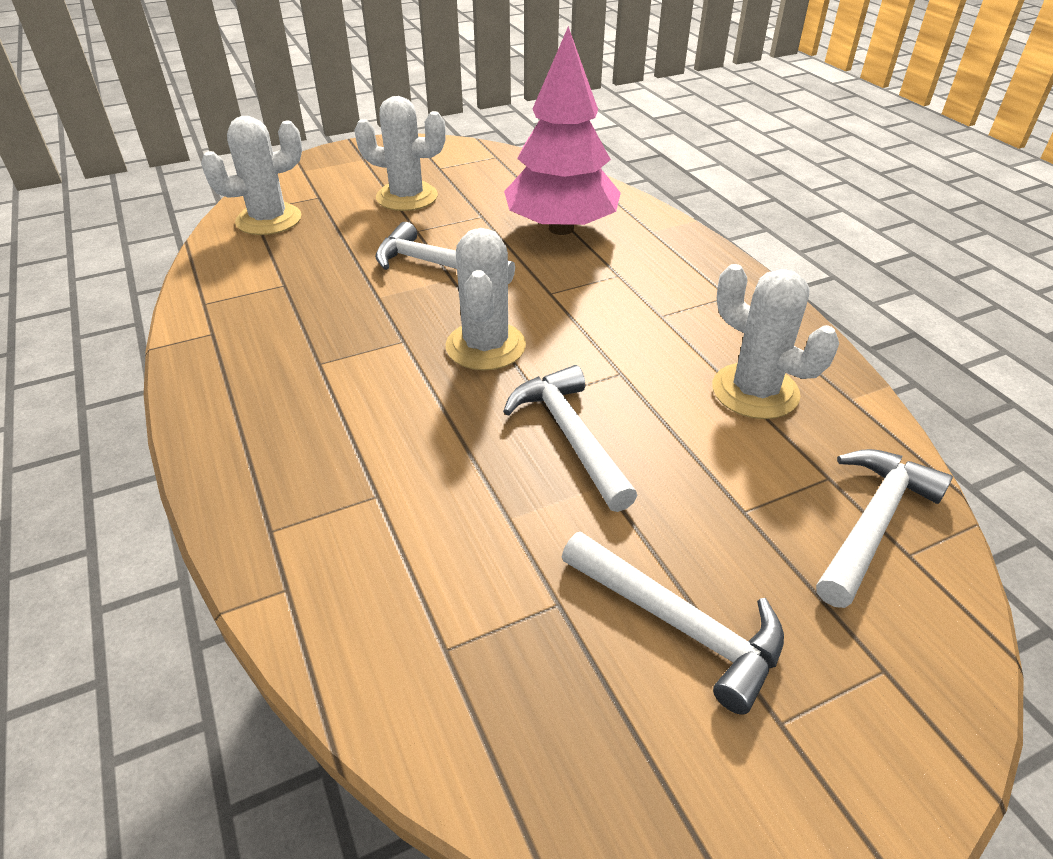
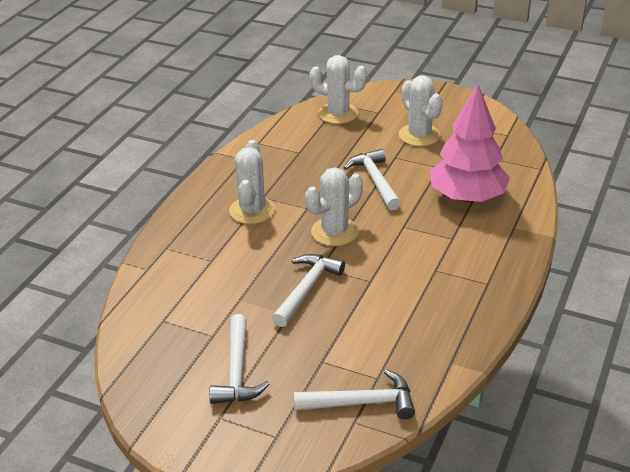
camera: 50 degrees right, 5 degrees down
white cactus [712,264,839,419] -> white cactus moved to [229,140,275,224]

